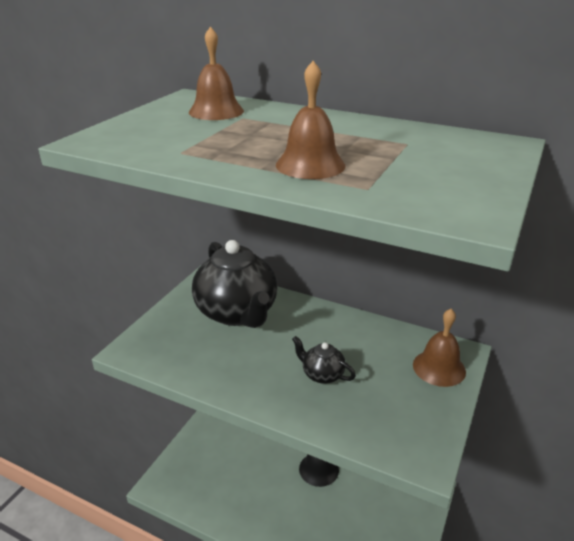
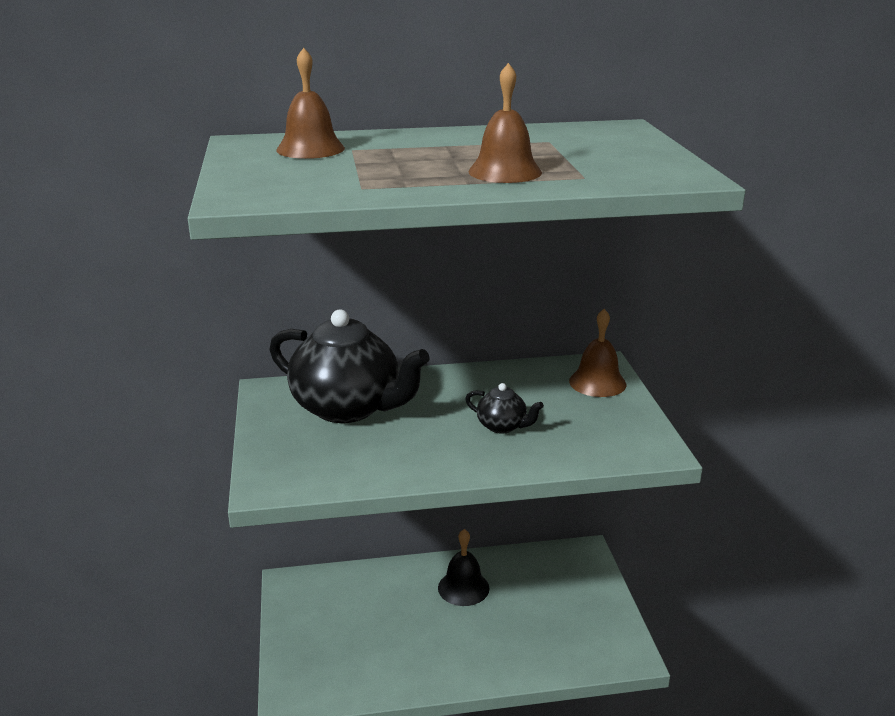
camera: 35 degrees left, 5 degrees down
black teapot [292,336,356,384] -> black teapot turned 150 degrees counterclockwise [465,383,544,434]

